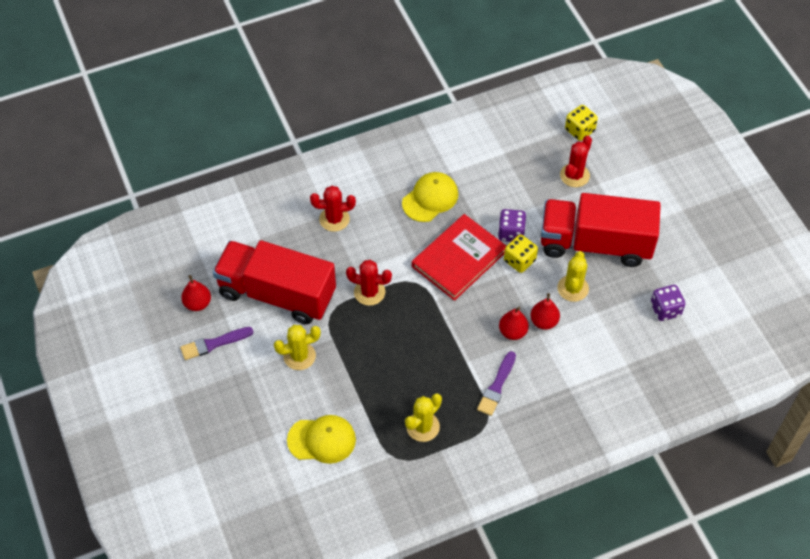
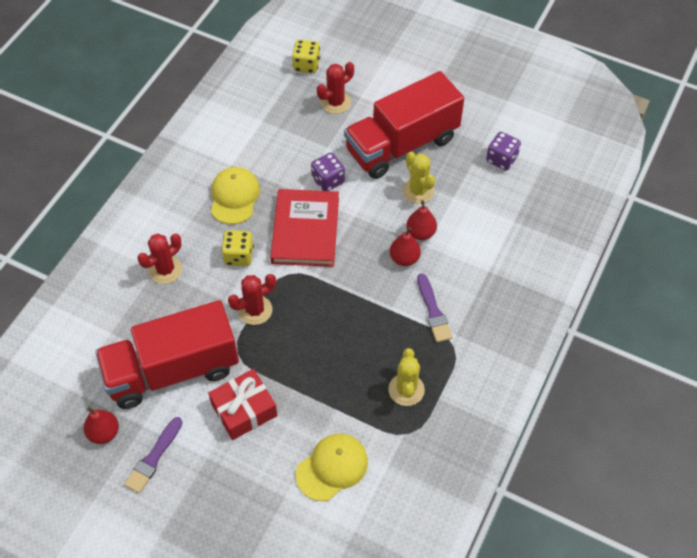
camera: 40 degrees left, 0 degrees up
yellow cactus [274,325,321,370] -> red gift [208,369,277,440]
yellow dice [504,234,538,273] -> yellow dice moved to [221,230,254,266]
red cactus [560,136,592,187] -> red cactus turned 60 degrees clockwise [317,62,354,114]

